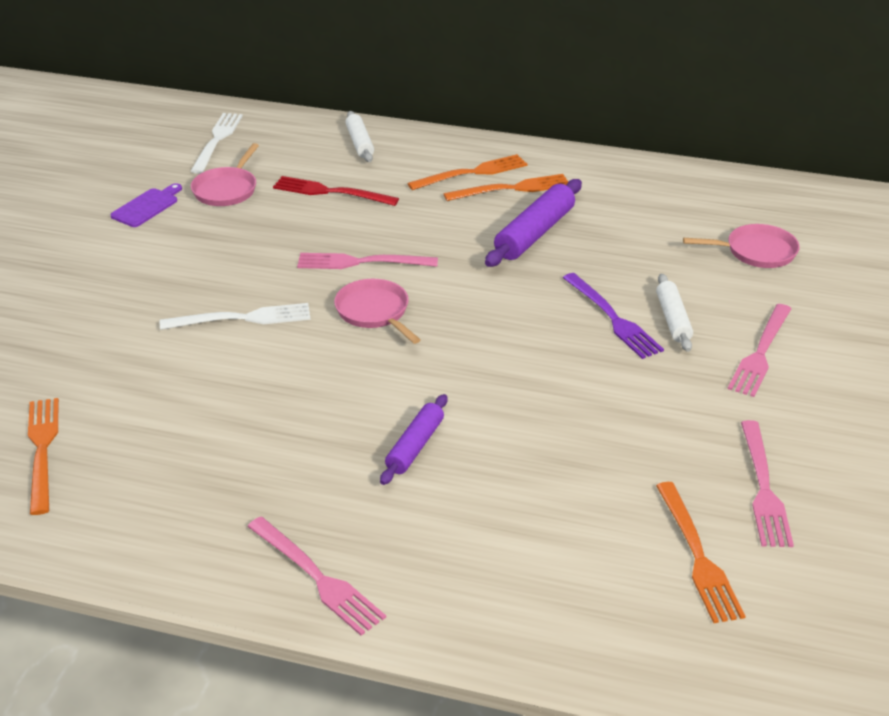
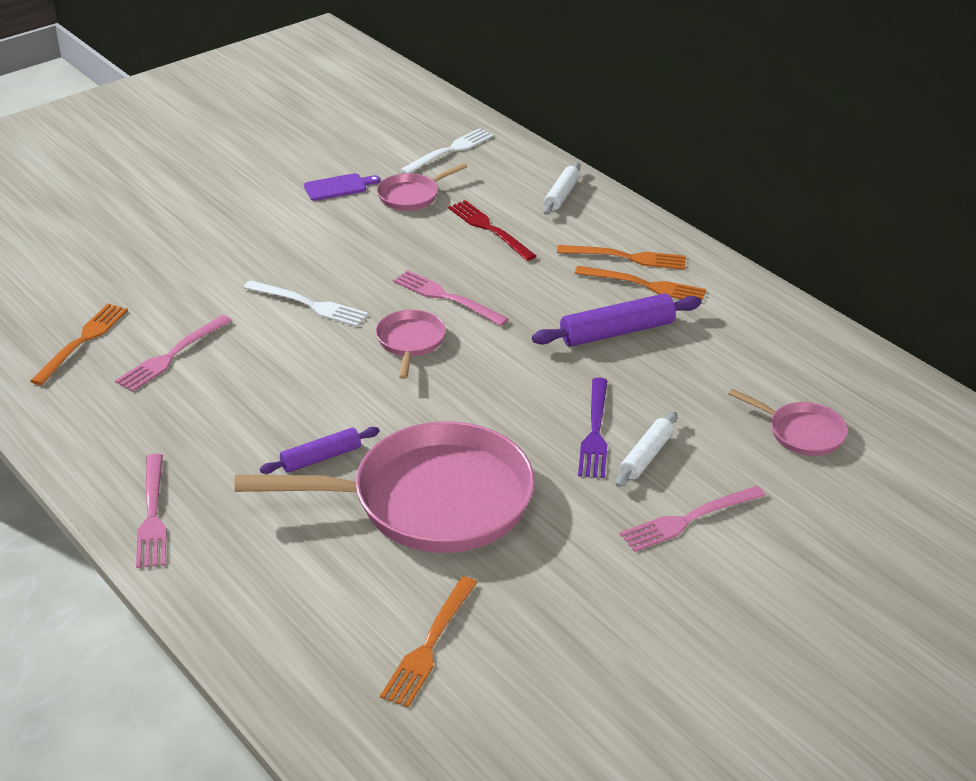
camera: 35 degrees right, 0 degrees up
pink fork [741,420,794,547] -> pink fork moved to [115,315,232,392]
none -> pink pan [234,421,535,553]

